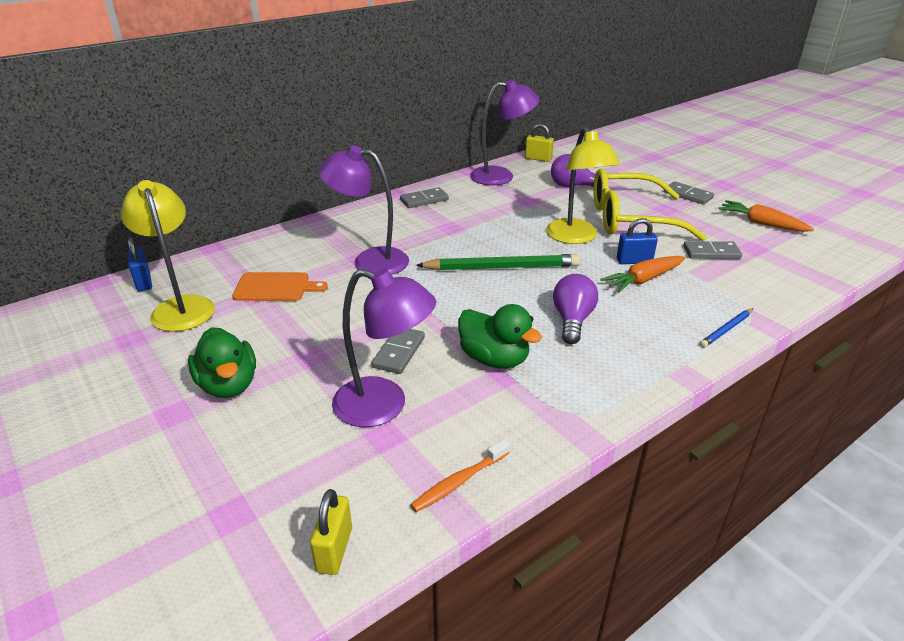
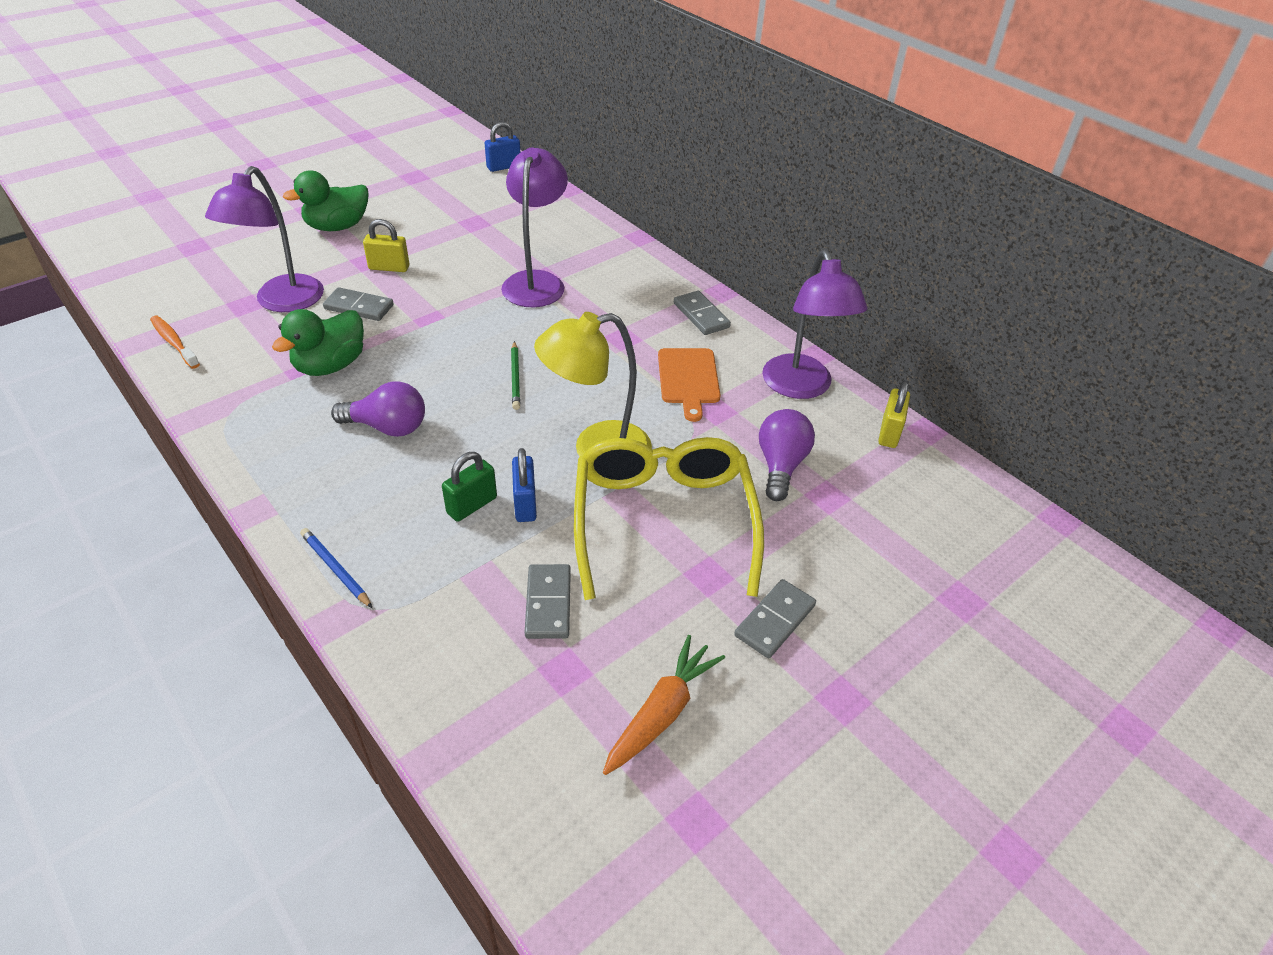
camera: 85 degrees right, 10 degrees up
yellow lamp [121,180,215,332] -> none
orange cutting board [232,272,328,301] -> orange cutting board moved to [658,348,721,422]
yellow padlock [310,489,352,575] -> yellow padlock moved to [363,219,409,272]
green pencil [416,254,581,270] -> green pencil [511,341,520,410], size x0.50
orange carrot [601,256,685,293] -> green padlock [442,452,497,522]

